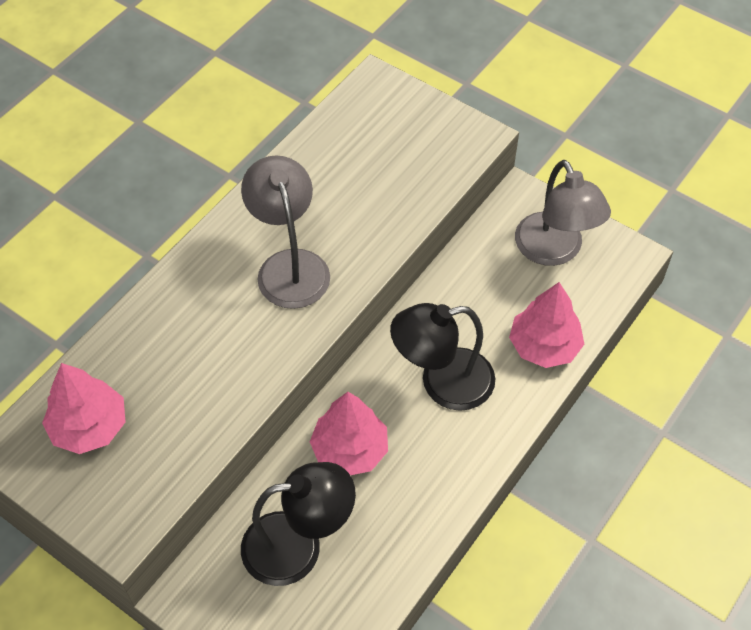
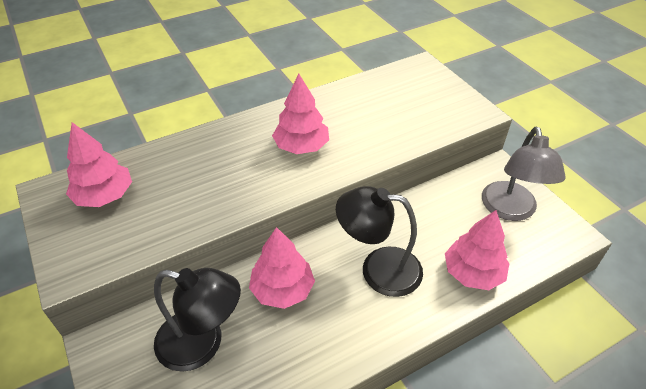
camera: 25 degrees right, 10 degrees down
grey lamp [241,155,330,309] -> pink tree [272,74,329,154]

